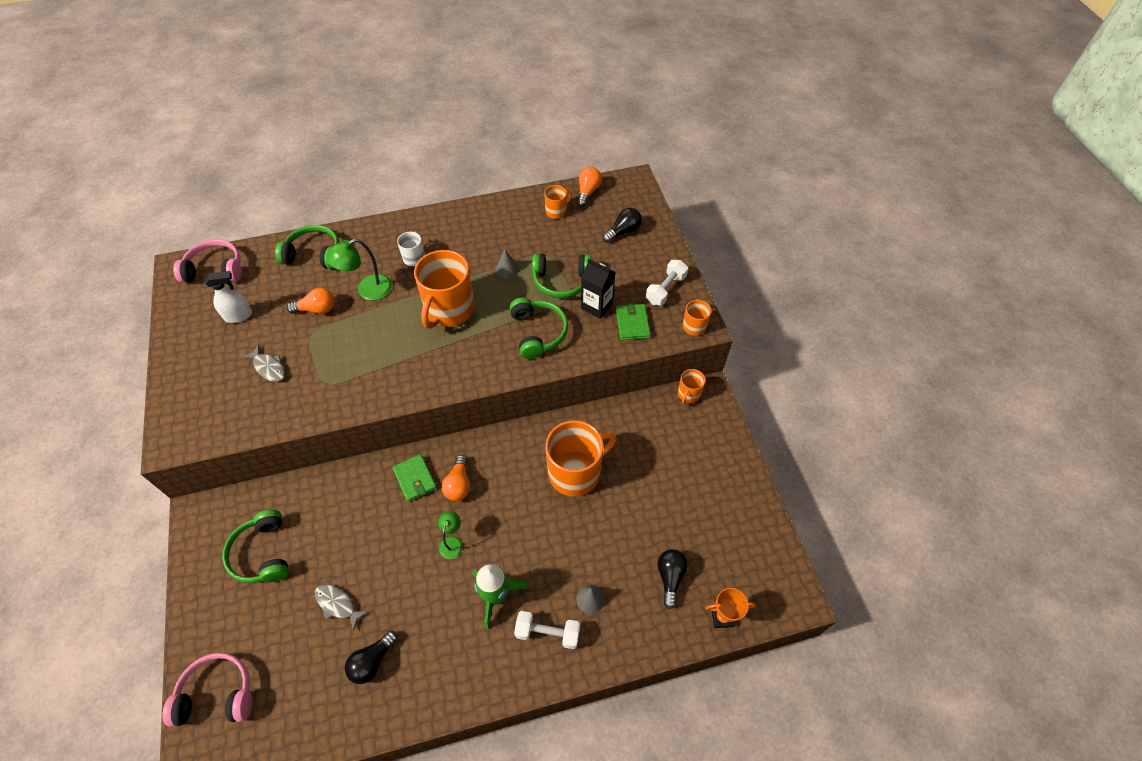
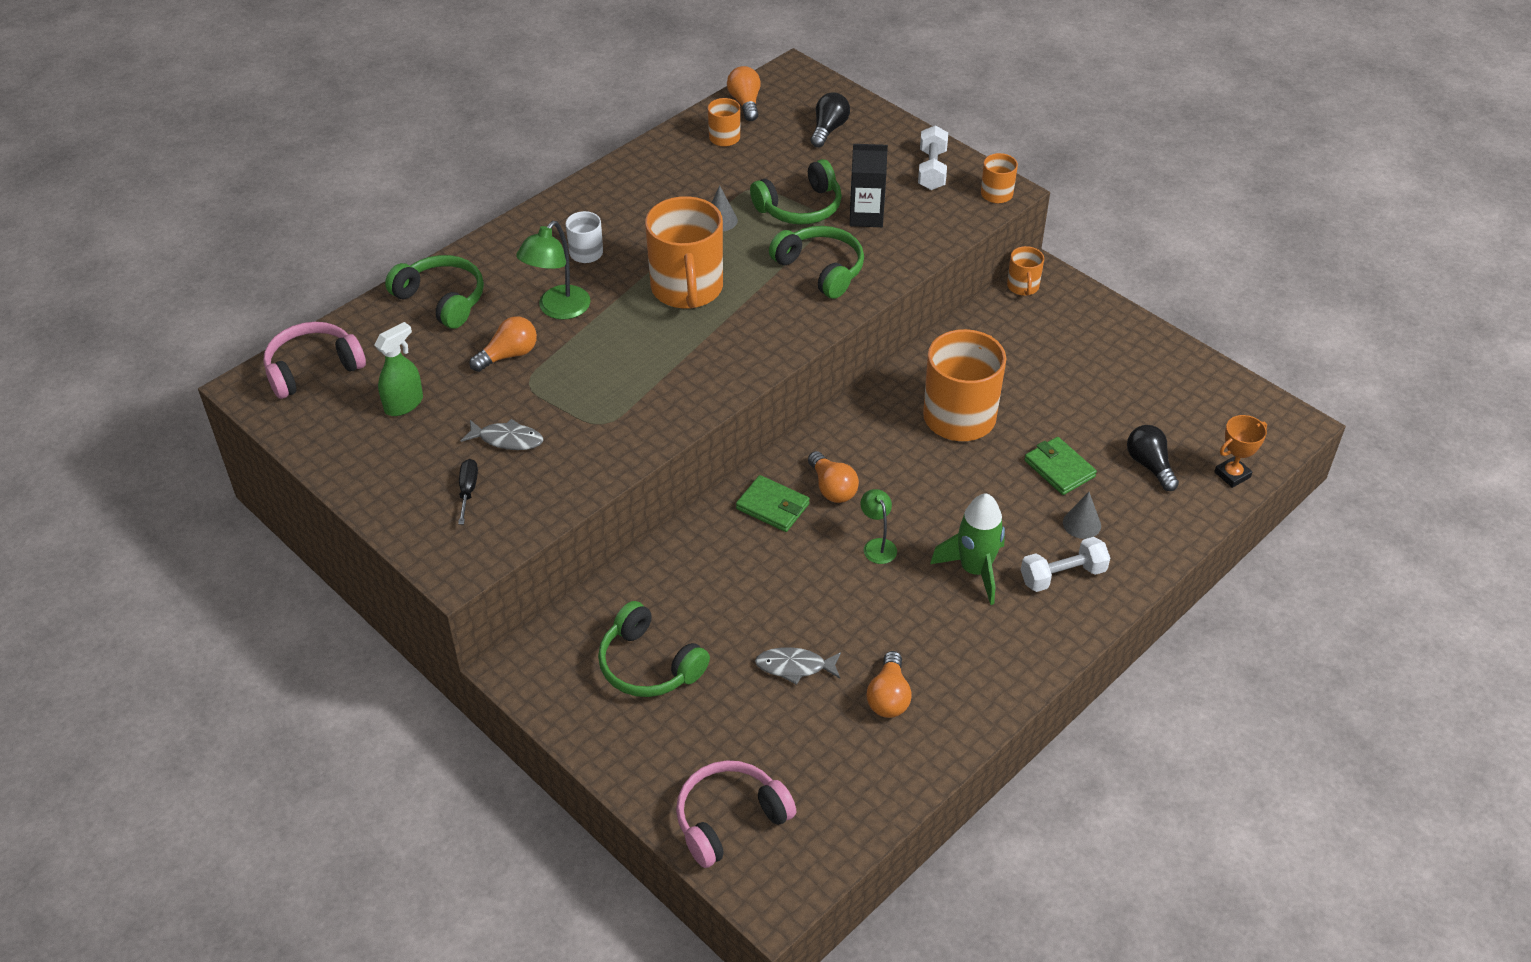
camera: 30 degrees left, 10 degrees down
white spray bottle [204,271,252,323] -> green spray bottle [374,322,423,416]
green headphones [275,225,339,269] -> green headphones turned 60 degrees clockwise [385,255,484,329]
black light bulb [345,631,398,684] -> orange light bulb [867,651,912,718]
green wallet [616,303,651,340] -> green wallet moved to [1024,437,1097,495]
none -> black screwdriver [458,459,478,525]

